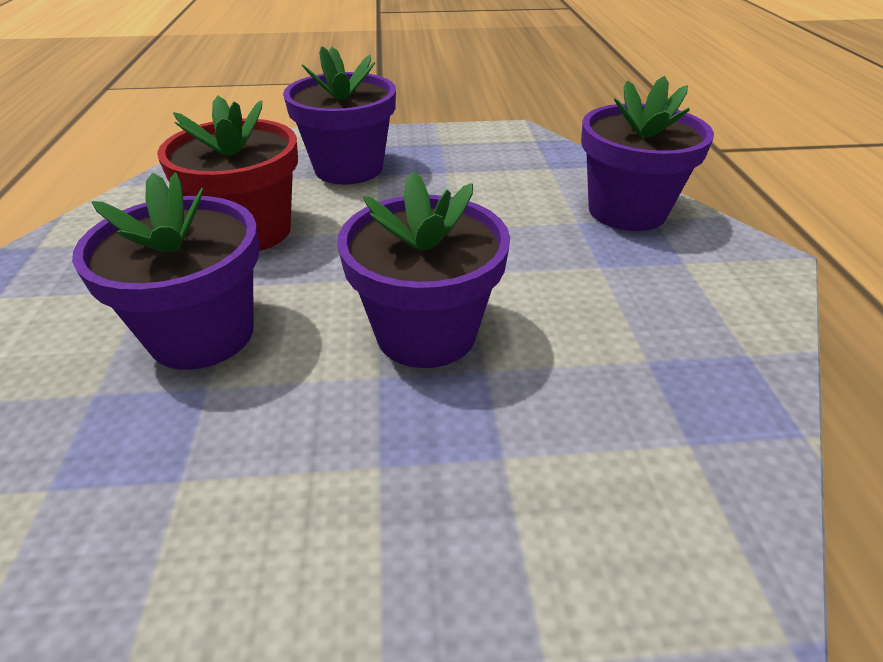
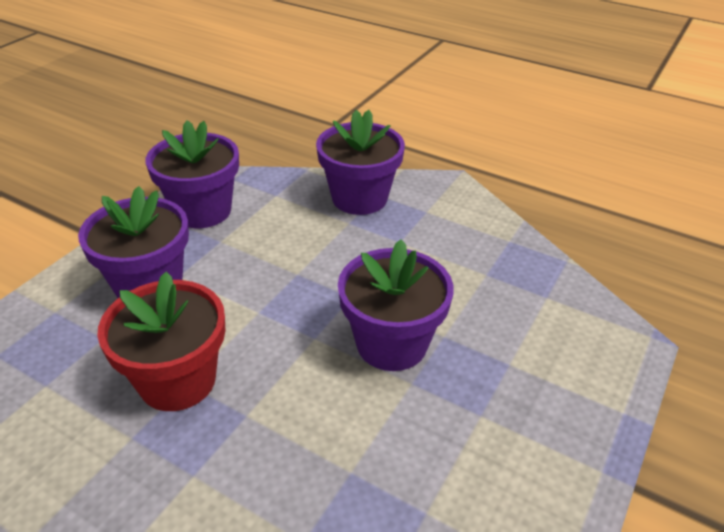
camera: 55 degrees left, 0 degrees up
purple flower pot [72,172,259,370] -> purple flower pot moved to [146,120,239,228]

